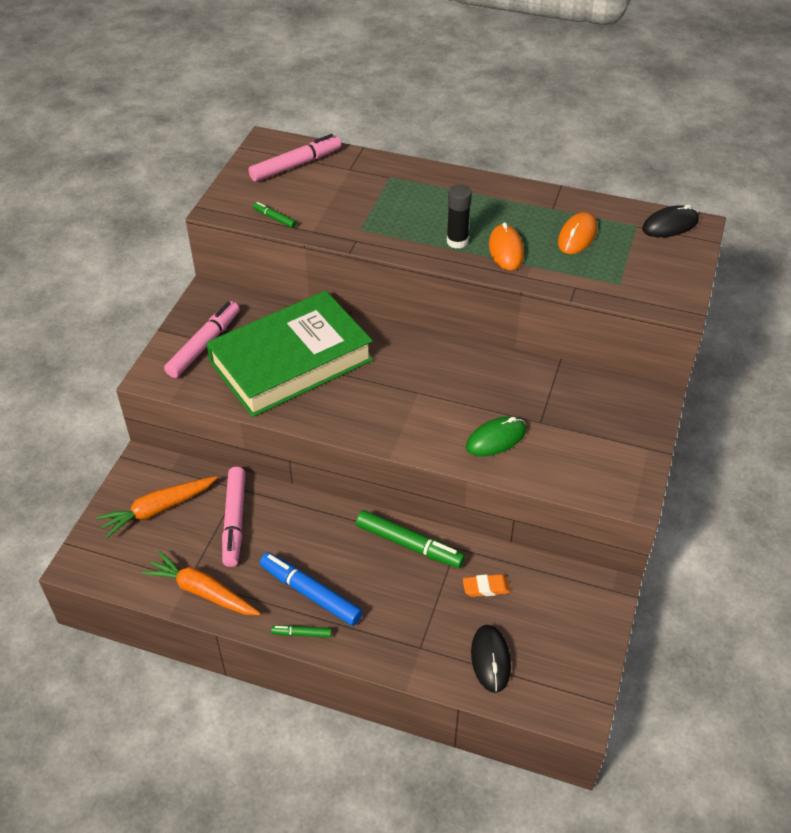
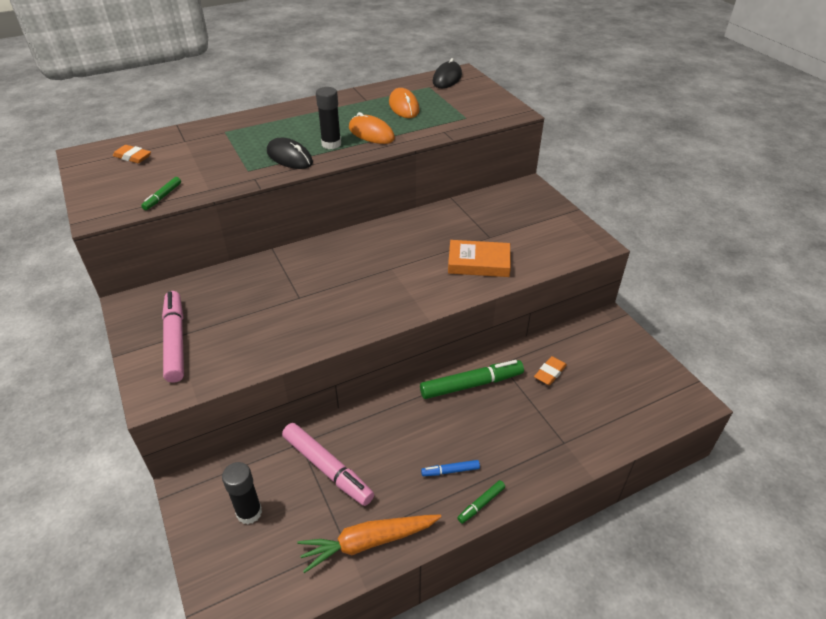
camera: 45 degrees left, 5 degrees down
orange carrot [96,476,217,538] -> black glue stick [222,462,262,524]
green book [206,291,373,417] -> none
pink marker [249,134,341,182] -> orange eraser [113,145,151,163]
green marker [253,202,296,228] -> green marker turned 60 degrees counterclockwise [141,177,181,210]
blue marker [260,552,363,626] -> blue marker [421,460,480,476], size x0.49
green mouse [466,416,526,456] -> orange book [448,240,511,277]
black mouse [471,625,511,693] -> black mouse moved to [267,138,313,169]

